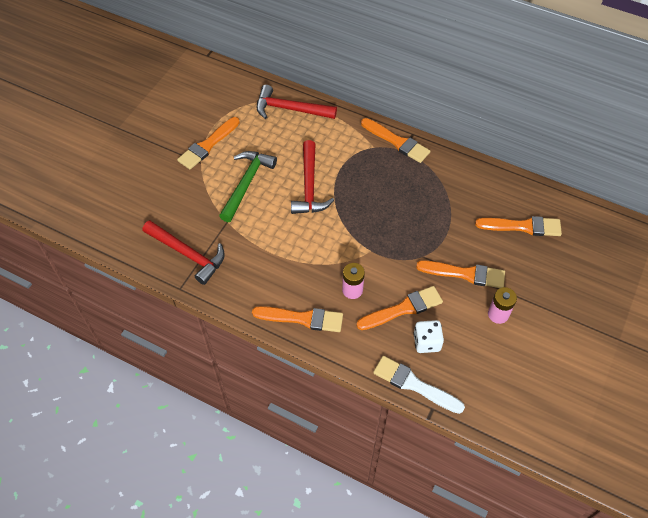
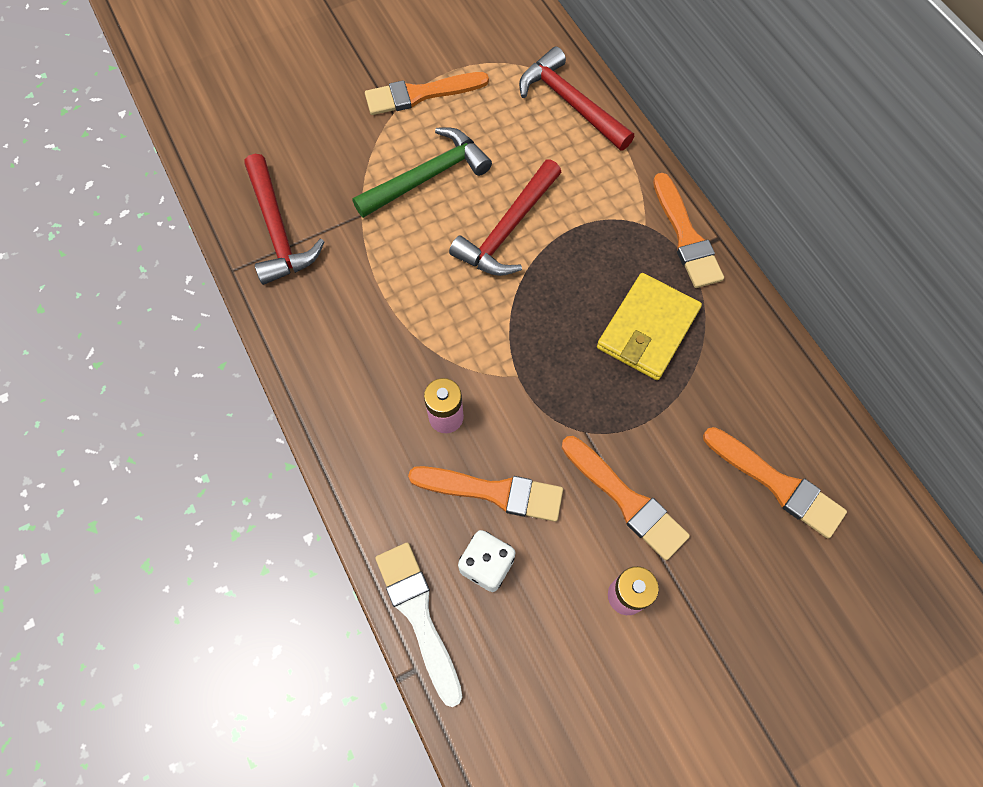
camera: 35 degrees right, 10 degrees up
orange brush [252,306,343,332] -> none
none -> yellow wallet [597,273,702,380]

